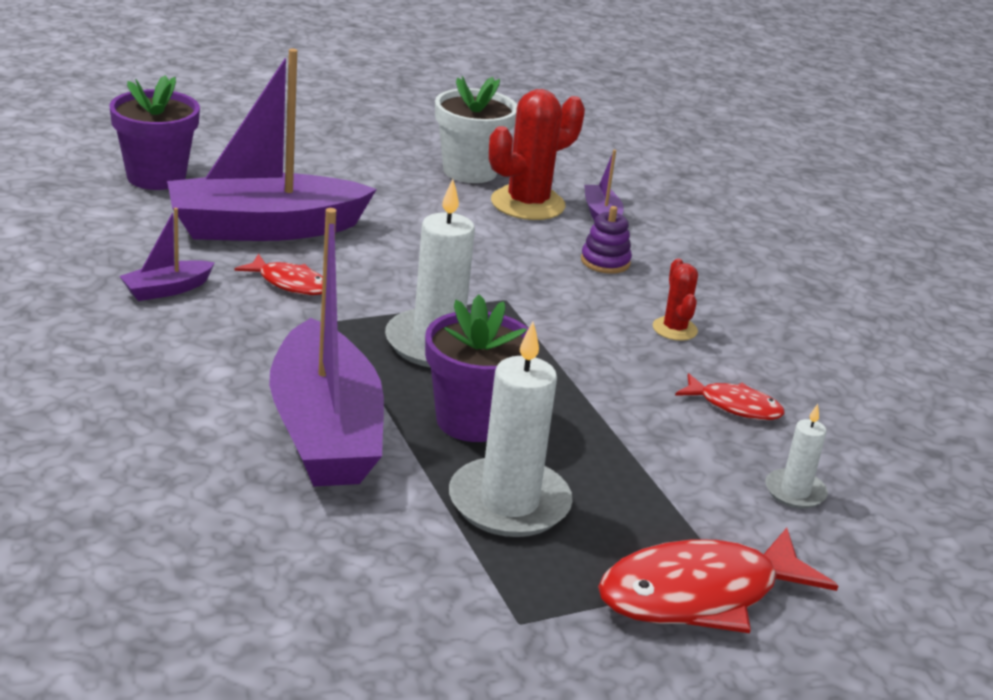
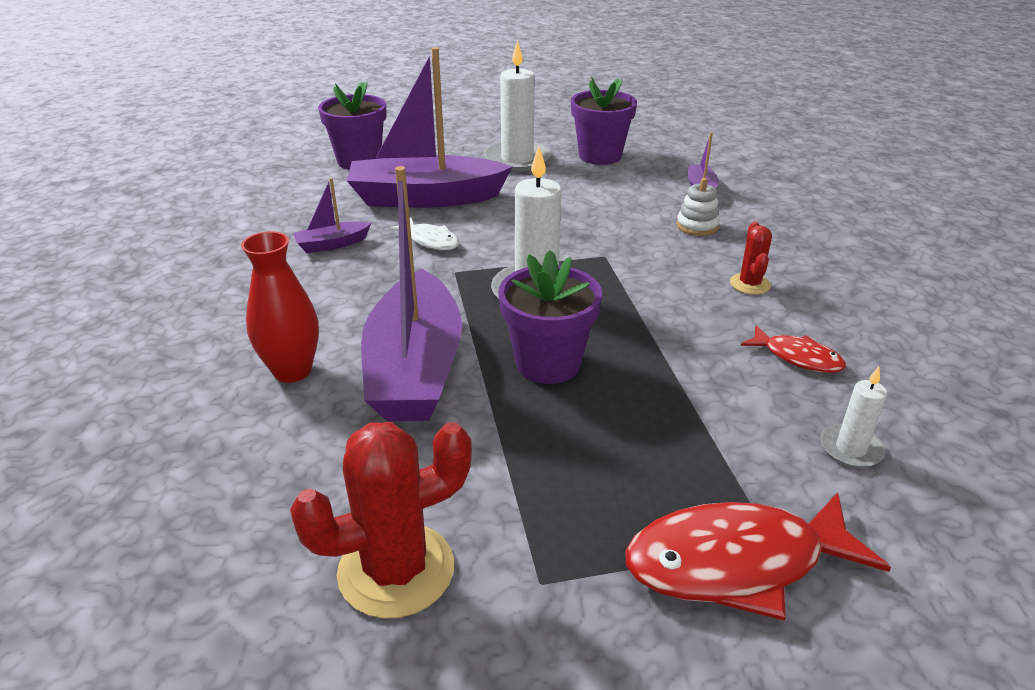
camera: 15 degrees right, 5 degrees up
red fish [235,254,323,295] -> white fish [389,218,459,250]
white flower pot [435,76,517,183] -> purple flower pot [571,77,637,165]
white candle [449,322,573,537] -> white candle moved to [484,40,551,172]
red cactus [489,89,585,220] -> red cactus moved to [290,422,472,619]
purple stacking toy [581,206,632,274] -> white stacking toy [677,178,720,236]
none -> red vase [241,231,319,383]

